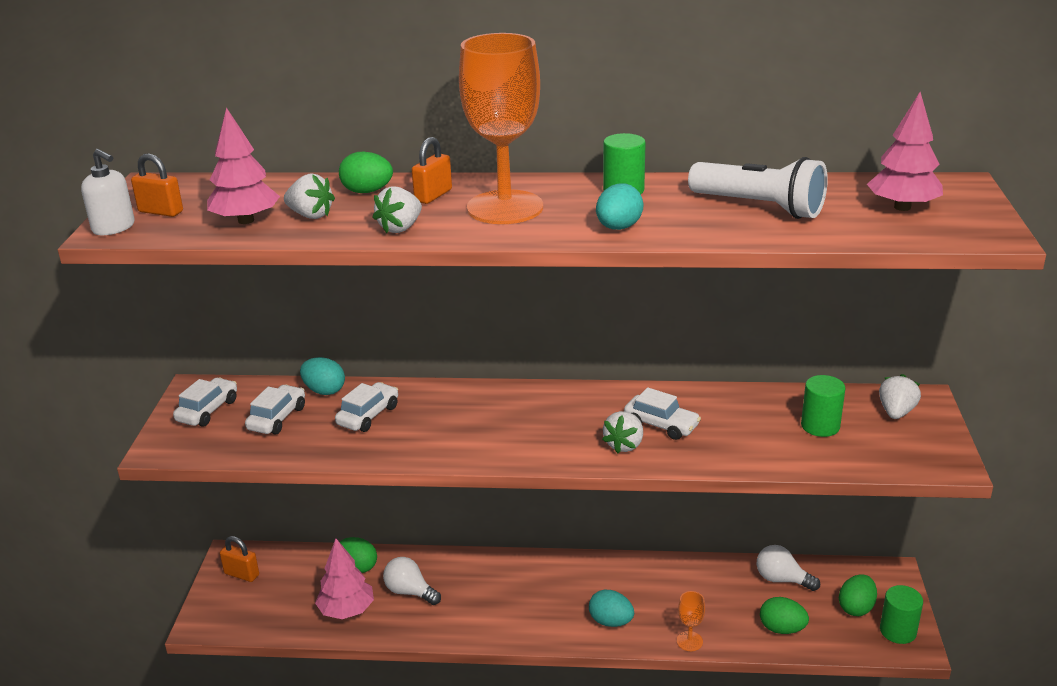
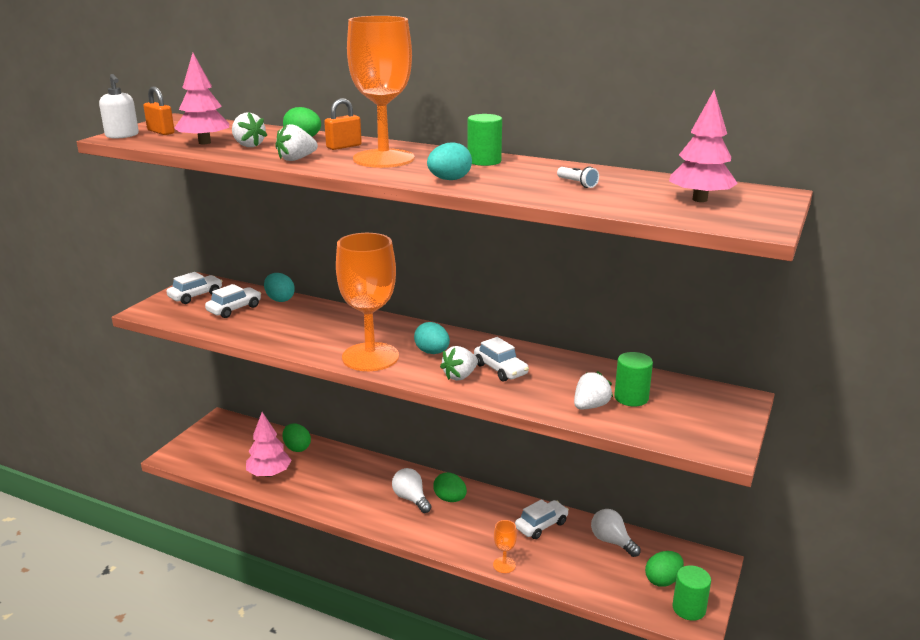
camera: 20 degrees right, 5 degrees down
orange padlock [220,536,259,582] -> none
white car [335,382,398,432] -> white car moved to [515,499,569,539]
white light bulb [383,557,441,605] -> white light bulb moved to [392,468,431,513]
turquoise egg [589,590,634,627] -> turquoise egg moved to [414,322,450,354]
white flashlight [688,157,828,219] -> white flashlight [557,167,599,188], size x0.41
green egg [760,597,809,634] -> green egg moved to [433,472,467,502]
white strawberry [879,374,921,419] -> white strawberry moved to [574,371,613,409]
none -> orange goblet [336,233,399,371]

